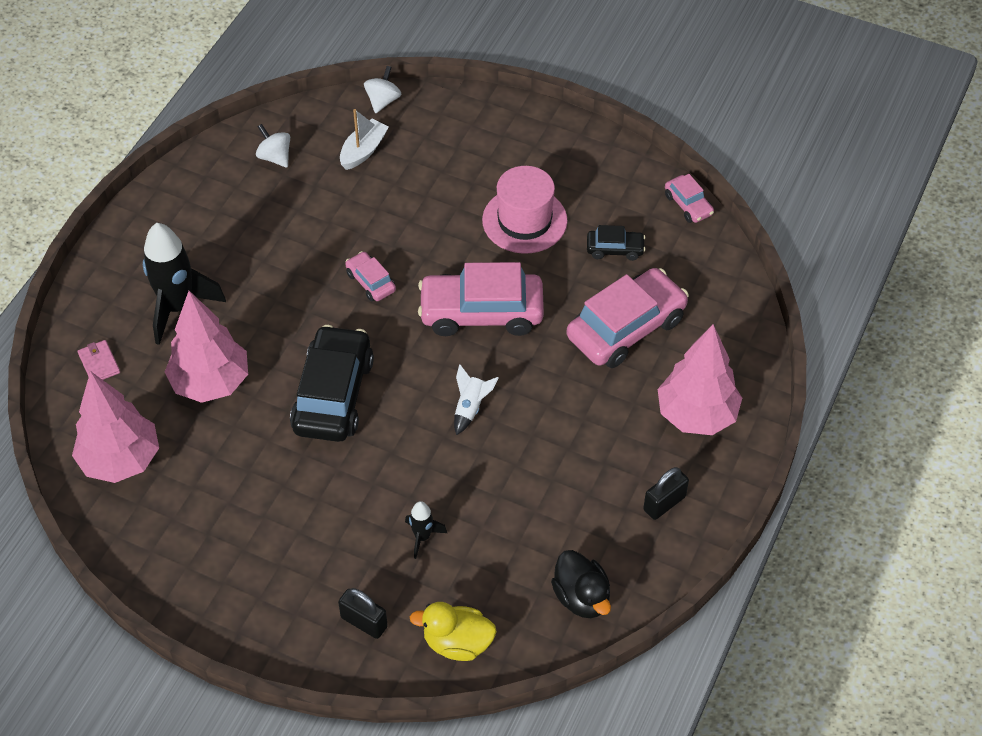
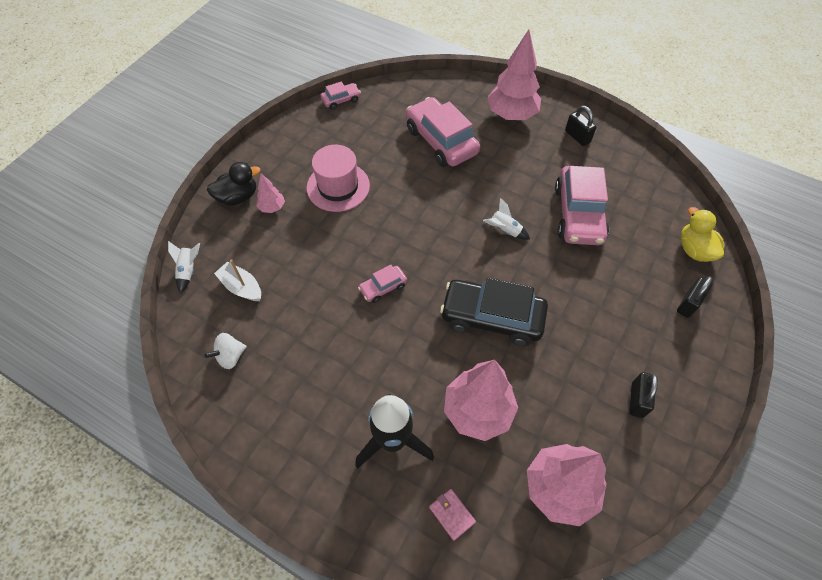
camera: 85 degrees left, 5 degrees up
pink wallet [78,340,120,380] -> pink wallet turned 75 degrees clockwise [429,489,476,541]
white spinning top [364,66,401,113] -> white rocket [168,241,200,294]
black rocket [405,501,447,559] -> none
yellow duck [410,602,497,661] -> yellow duck turned 150 degrees clockwise [680,207,725,262]
pink car [418,262,544,336] -> pink car moved to [555,166,609,245]
black duck [551,550,611,618] -> black duck moved to [207,162,261,206]
black car [587,225,645,261] -> none
none -> pink tree [256,174,285,213]
none -> black padlock [629,372,658,418]

